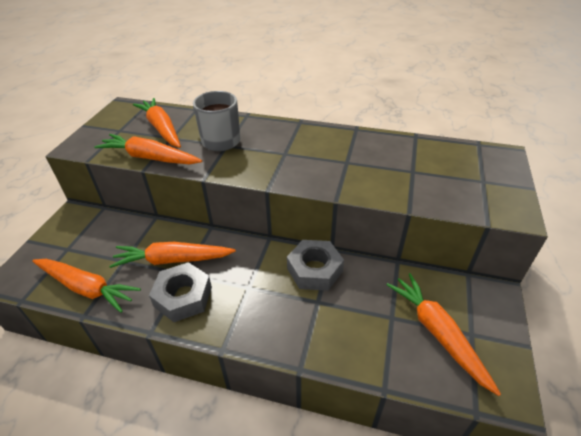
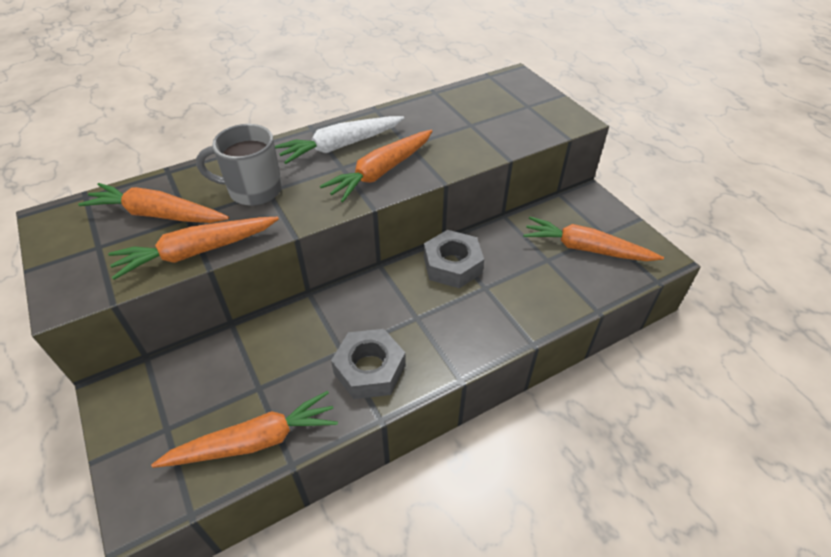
camera: 45 degrees left, 5 degrees up
orange carrot [109,242,236,268] -> orange carrot moved to [320,130,432,202]
none -> white carrot [275,116,404,164]

